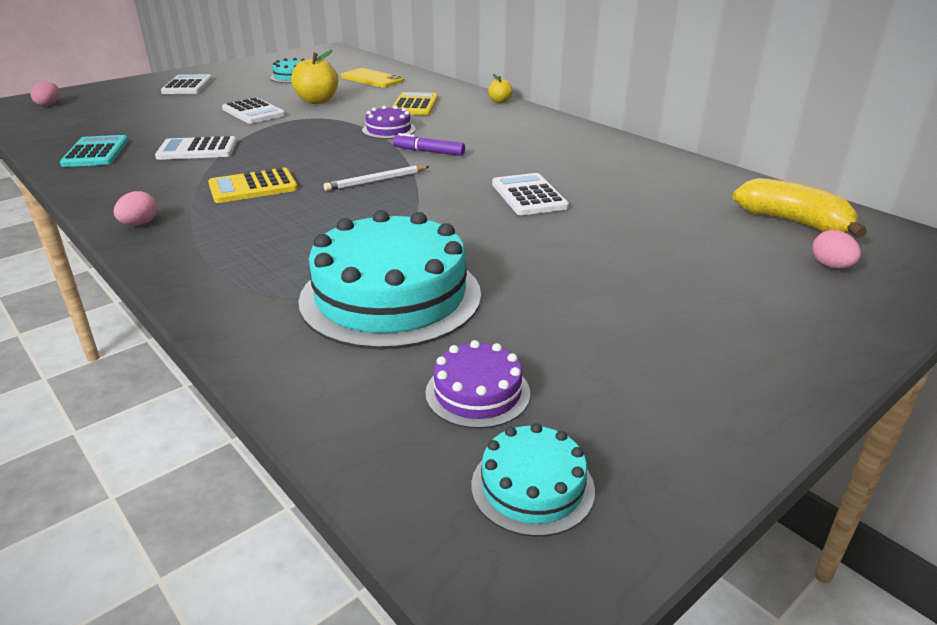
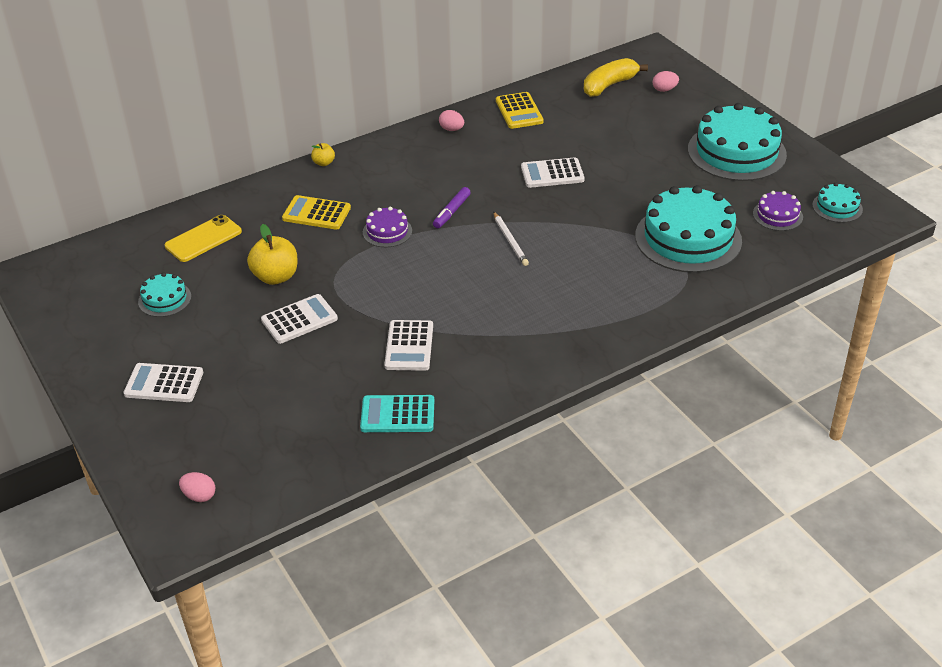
camera: 80 degrees left, 10 degrees up
pink egg [114,191,157,226] -> pink egg moved to [439,110,464,131]
yellow calculator [208,168,298,203] -> yellow calculator moved to [496,92,544,129]
none -> turquoise cake [688,103,787,181]

